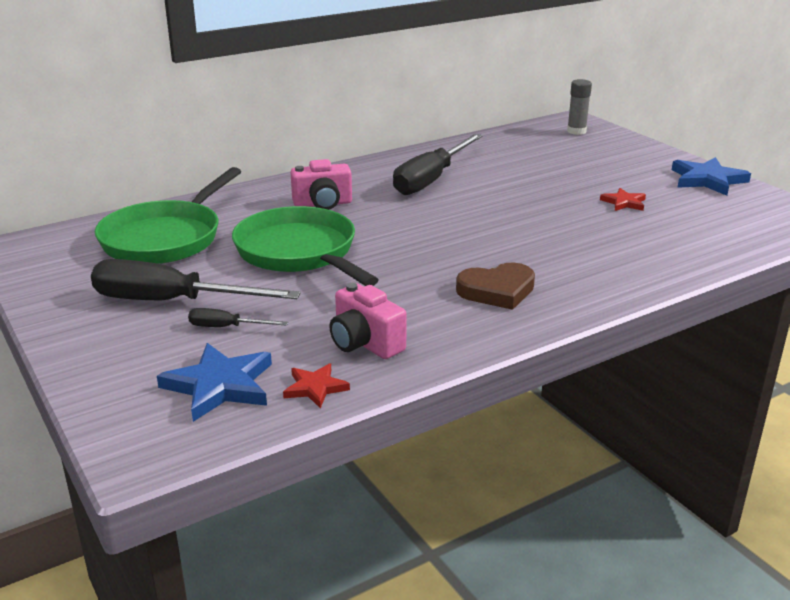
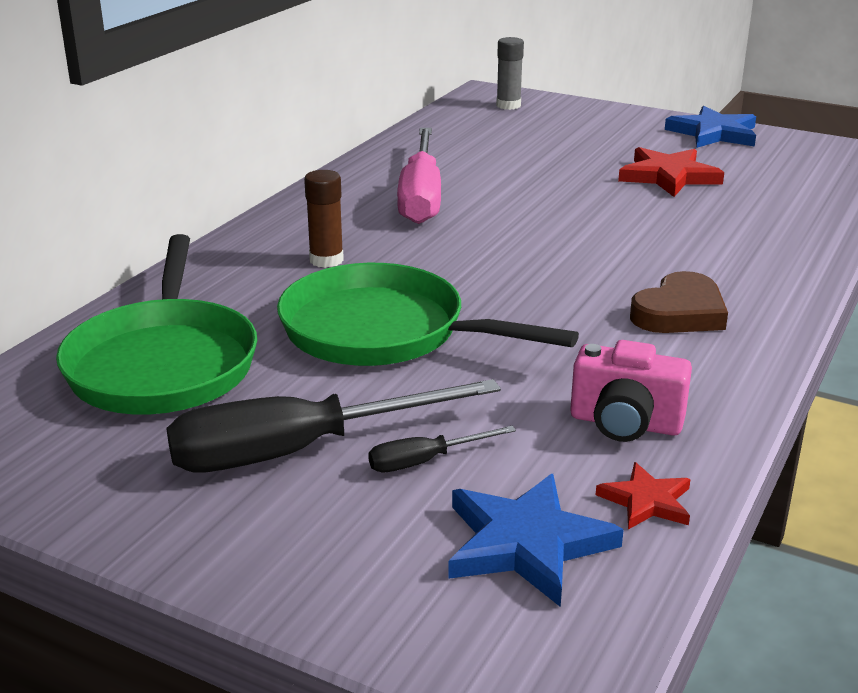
camera: 30 degrees left, 0 degrees up
pink camera [290,159,352,210] -> brown glue stick [304,170,344,268]
black screwdriver [393,134,483,195] -> pink screwdriver [397,128,441,224]
red star [600,188,646,211] -> red star [618,147,724,197], size x1.76

